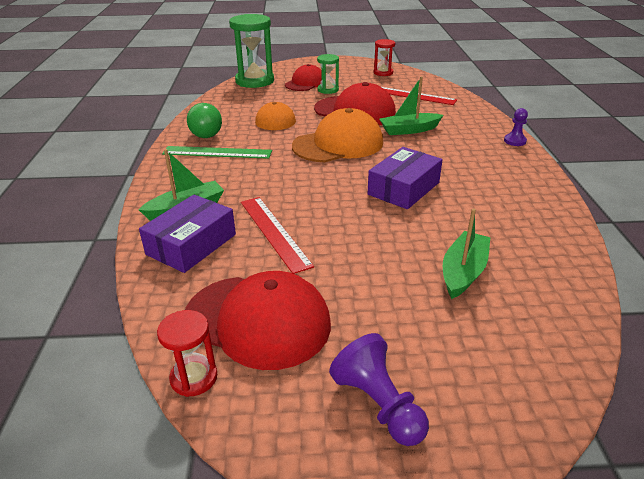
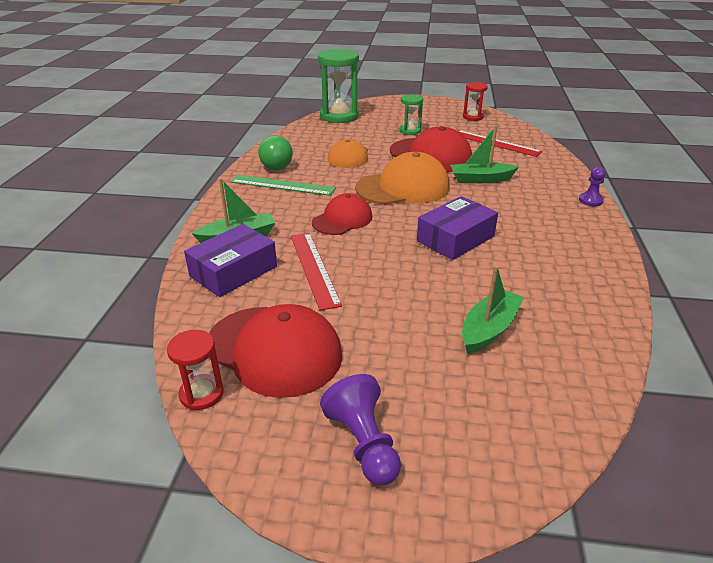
camera: 10 degrees right, 0 degrees up
red cap [285,64,322,91] -> red cap moved to [312,193,372,235]

